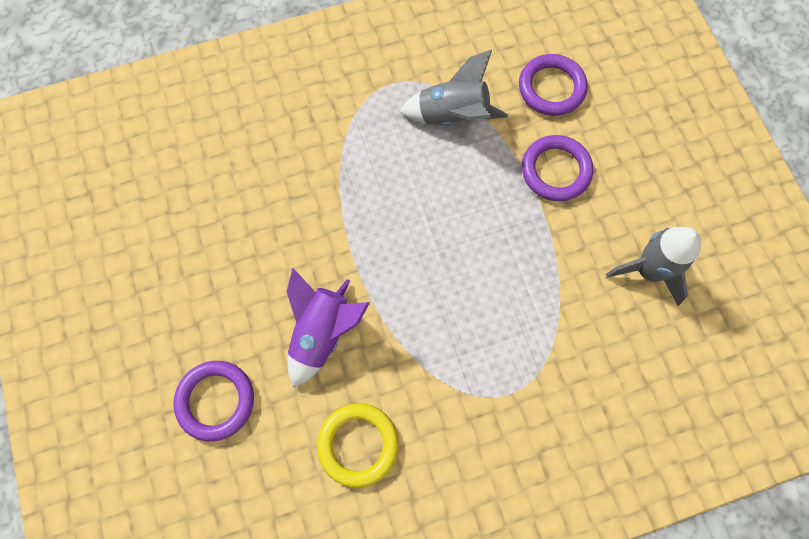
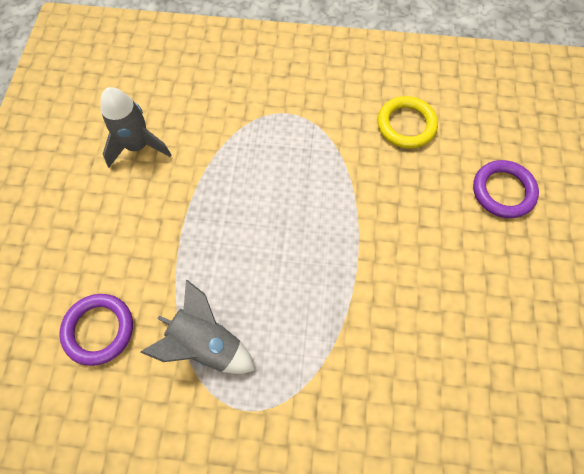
camera: 155 degrees left, 5 degrees down
purple rocket [286,268,370,387] -> none
purple ring [522,135,593,201] -> none

